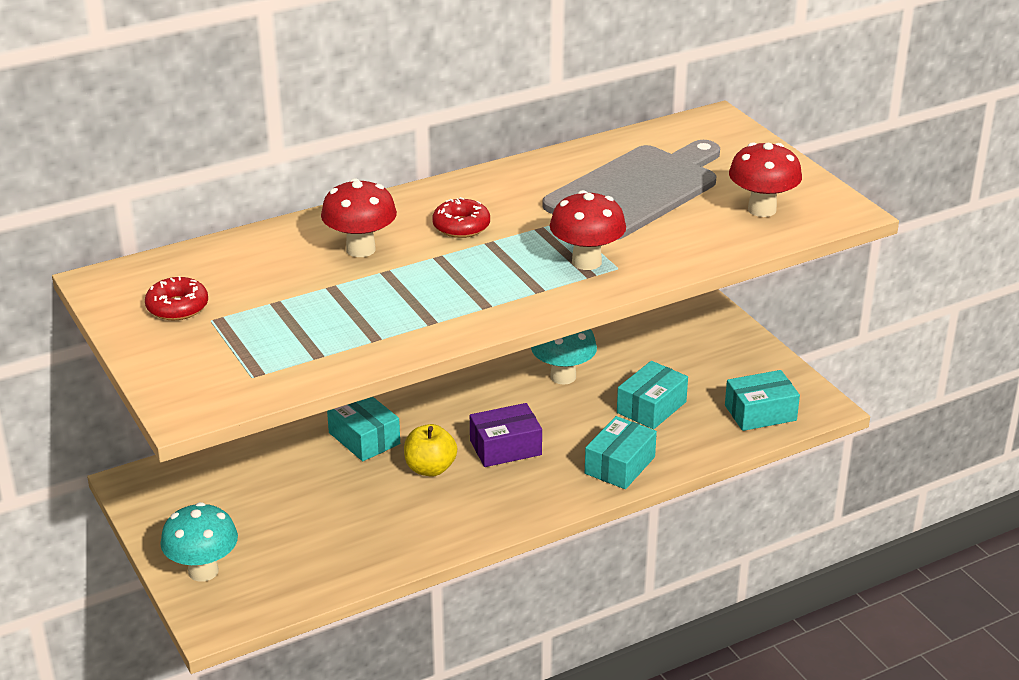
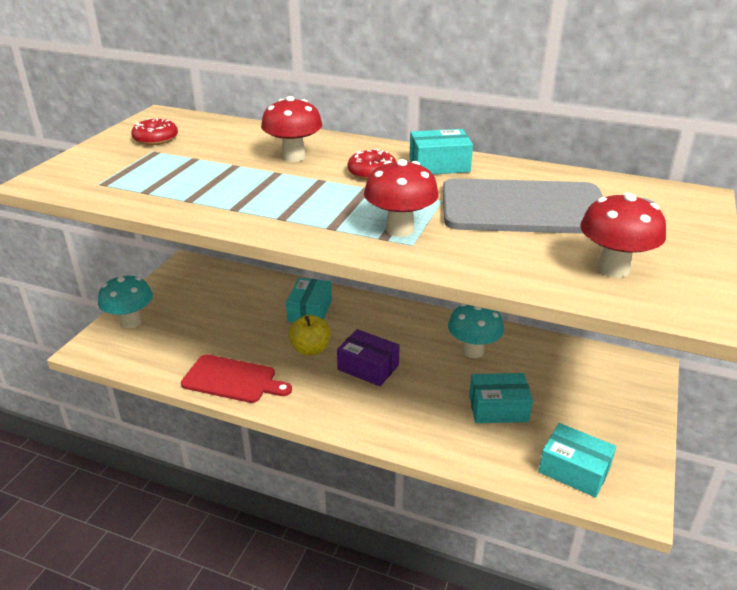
camera: 50 degrees right, 0 degrees up
turquoise box [585,416,657,489] -> turquoise box moved to [409,129,473,174]
none -> red cutting board [181,354,292,403]

